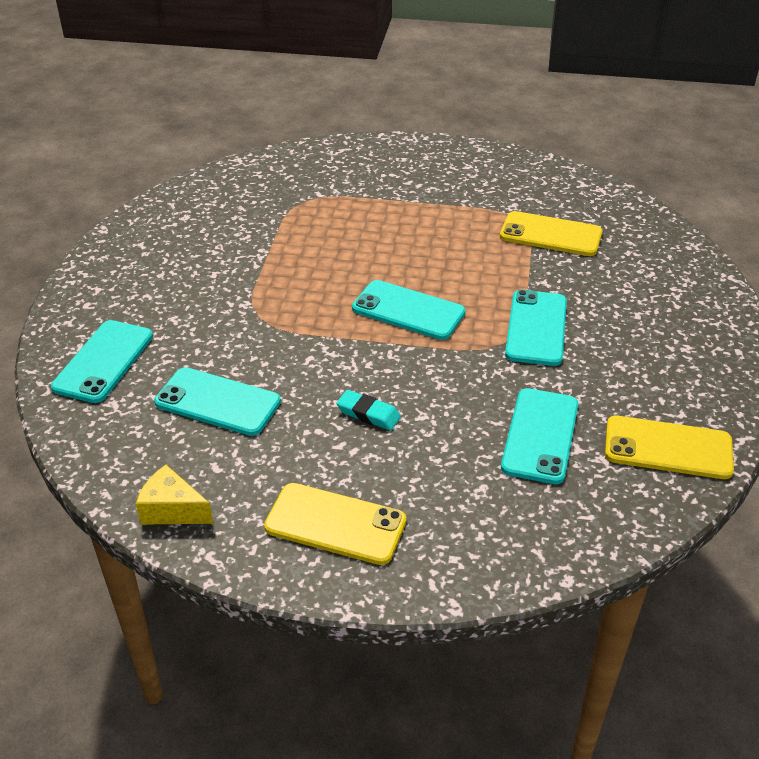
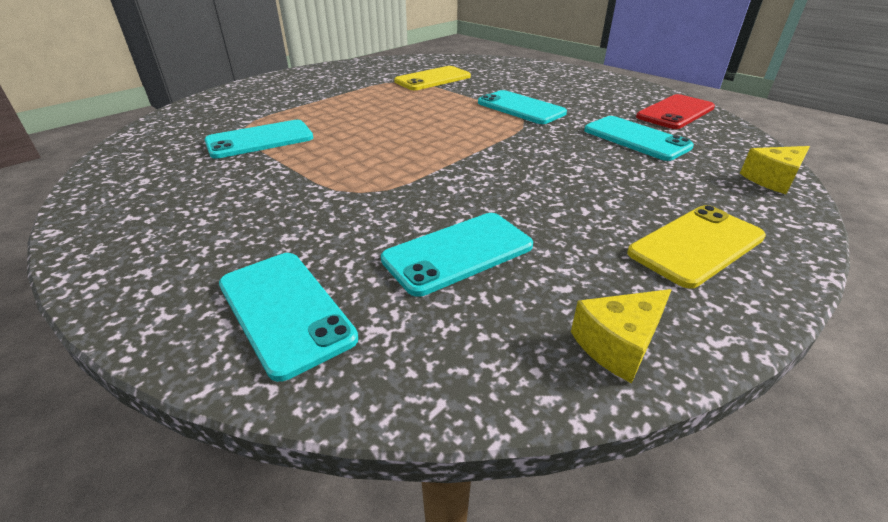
camera: 55 degrees left, 5 degrees down
turquoise eraser [336,390,401,431] -> none
turquoise phone [352,280,466,340] -> turquoise phone moved to [205,120,313,159]
yellow phone [605,416,734,479] -> red phone [636,94,715,129]
none -> yellow cheese [740,146,810,194]

